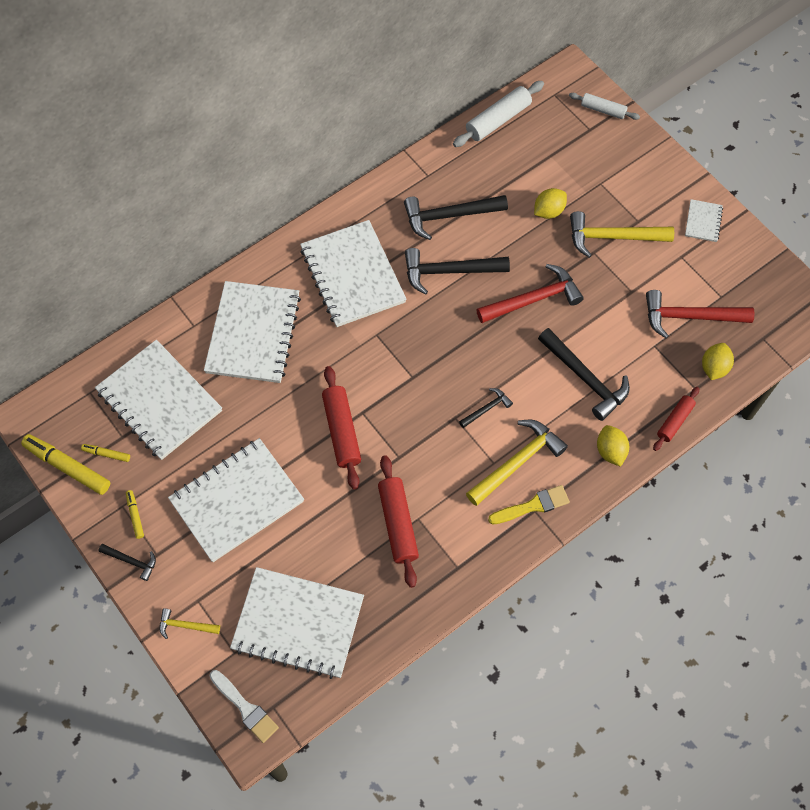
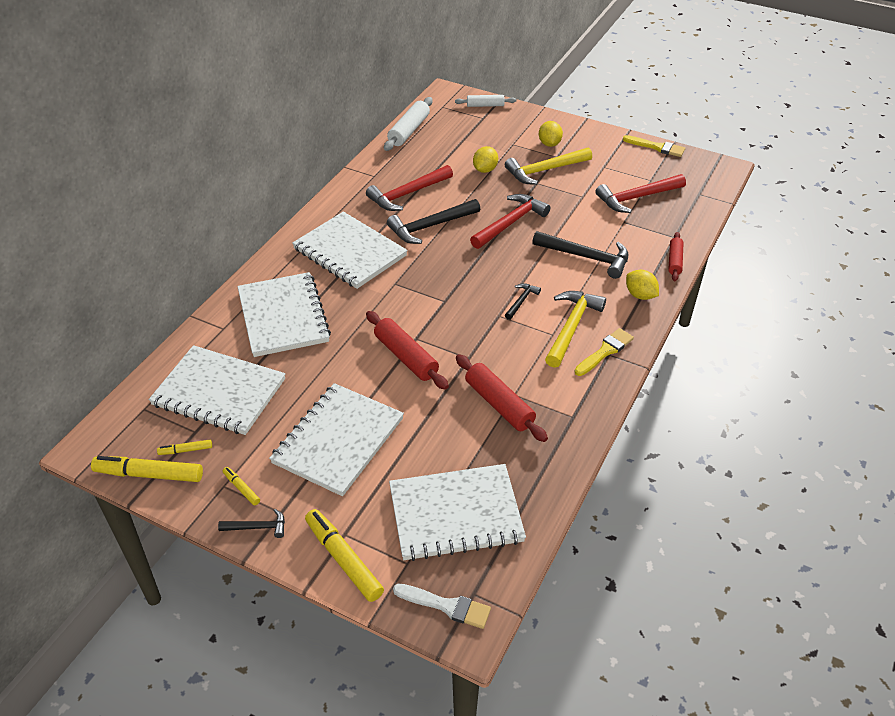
camera: 25 degrees left, 20 degrees down
yellow hammer [159,608,220,639] -> yellow marker [305,509,384,602]
black hammer [404,195,508,240] -> red hammer [366,165,453,211]
white notebook [685,199,723,242] -> none
yellow lemon [702,343,734,380] -> yellow lemon moved to [539,121,563,147]
none -> yellow brush [623,135,685,157]

